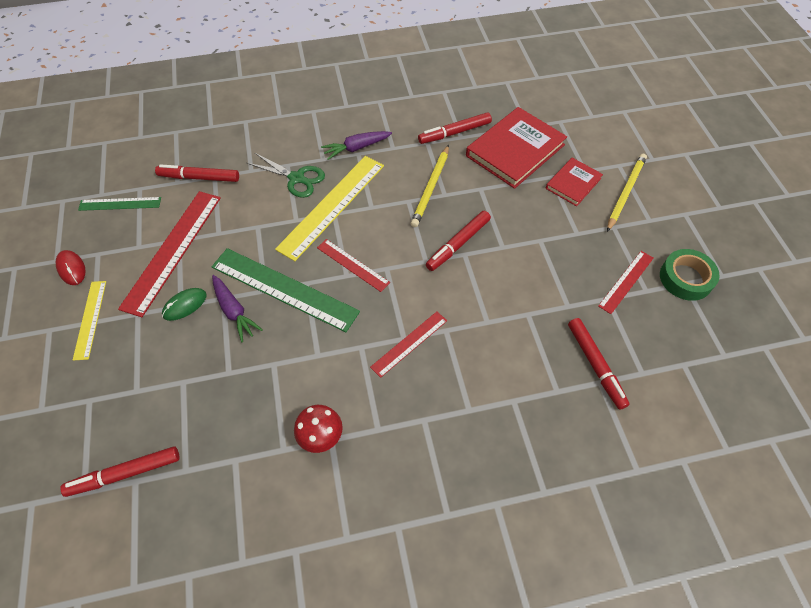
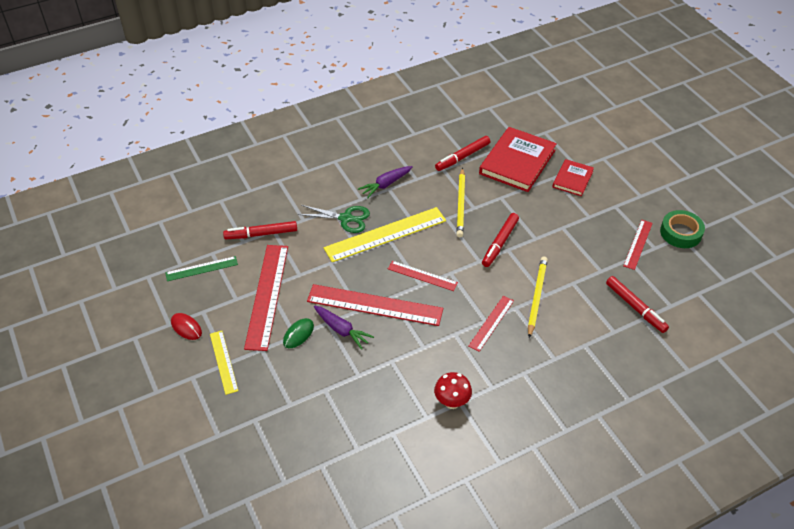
camera: 15 degrees left, 10 degrees down
red marker [60,446,179,497] -> none
green ruler [211,248,360,332] -> red ruler [307,284,443,326]
yellow ruler [275,156,384,261] -> yellow ruler turned 45 degrees clockwise [324,207,446,262]
yellow pencil [607,154,647,232] -> yellow pencil moved to [528,257,548,338]

